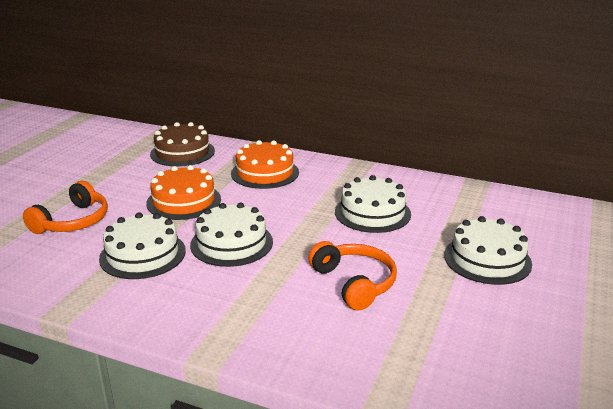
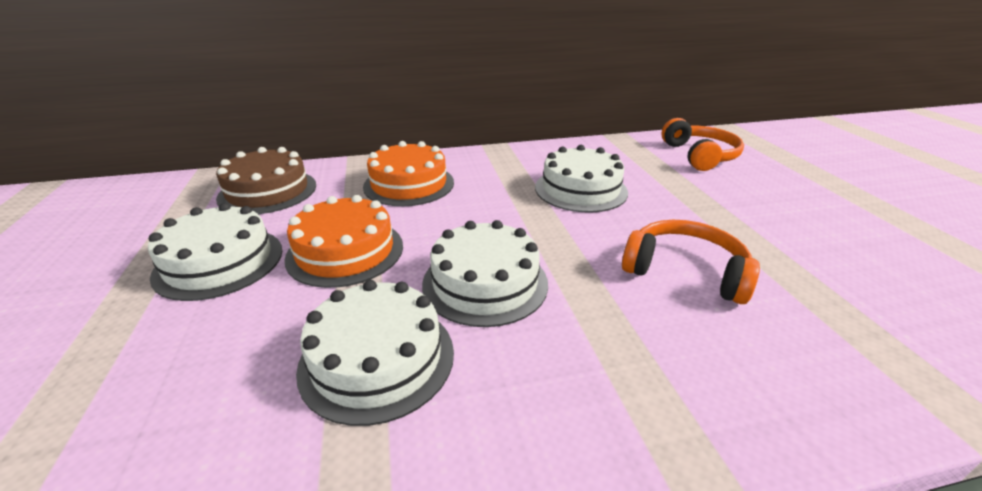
camera: 35 degrees left, 5 degrees up
orange headphones [23,181,108,234] -> orange headphones moved to [662,118,744,171]
white cake [444,216,532,285] -> white cake moved to [148,203,282,301]

